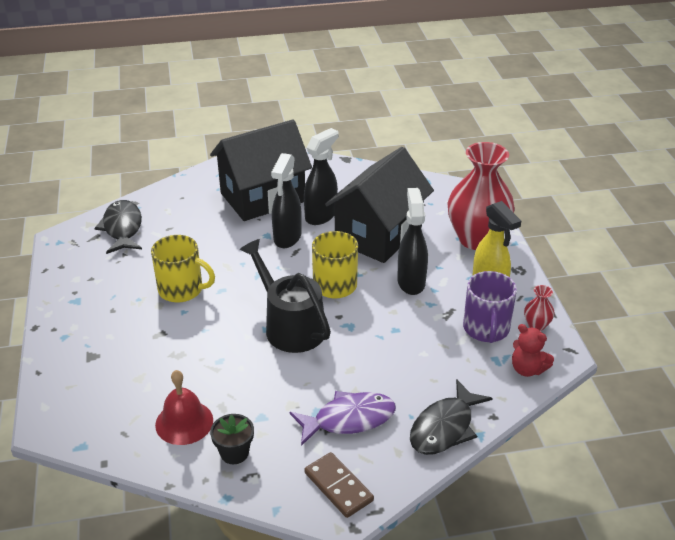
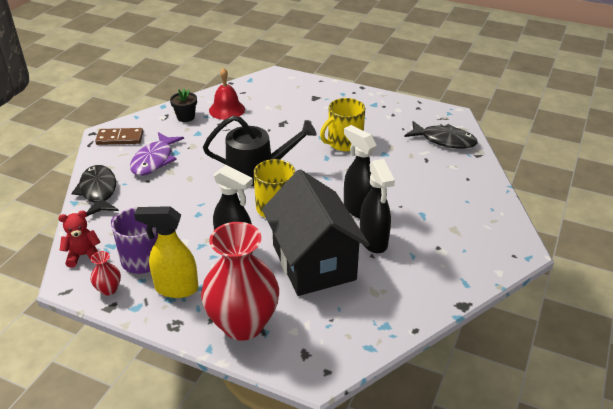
camera: 125 degrees right, 0 degrees up
black house [210,119,312,221] -> none

